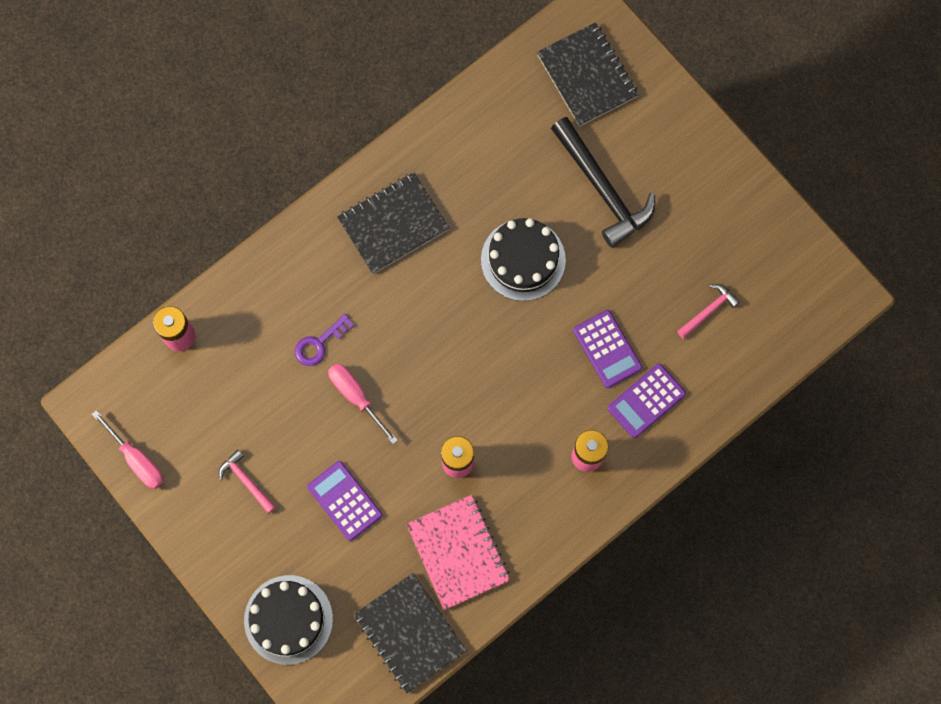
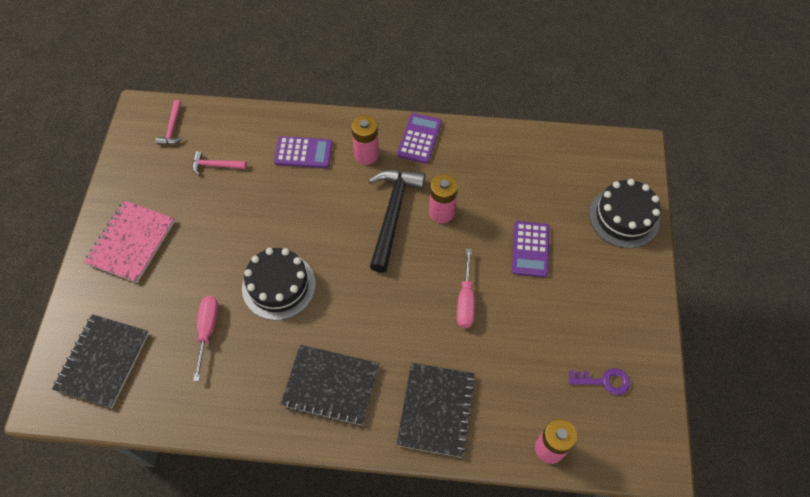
camera: 135 degrees left, 15 degrees down
pink screwdriver [92,410,164,489] -> pink screwdriver moved to [193,296,219,381]
pink hammer [219,449,276,513] -> pink hammer moved to [156,100,183,145]
purple key [295,314,354,366] -> purple key moved to [569,368,630,395]
black notebook [353,573,467,693] -> black notebook moved to [396,363,476,458]
pink notebook [406,495,510,610] -> pink notebook moved to [84,200,175,283]
black hammer [551,117,655,248] -> black hammer moved to [369,170,425,273]
purple calculator [573,310,642,388] -> purple calculator moved to [397,113,442,164]

